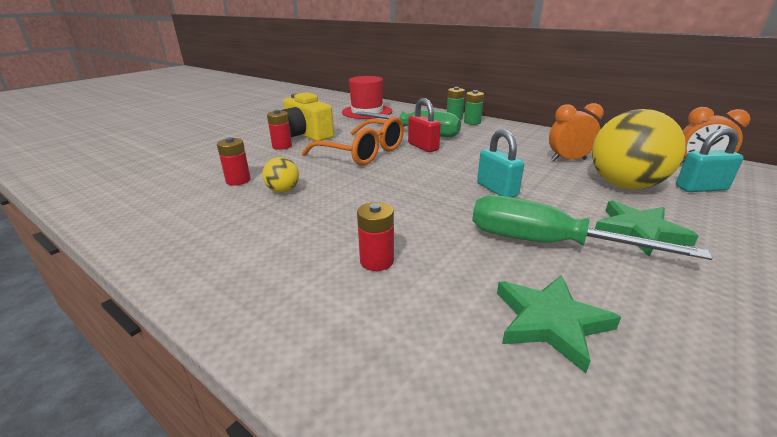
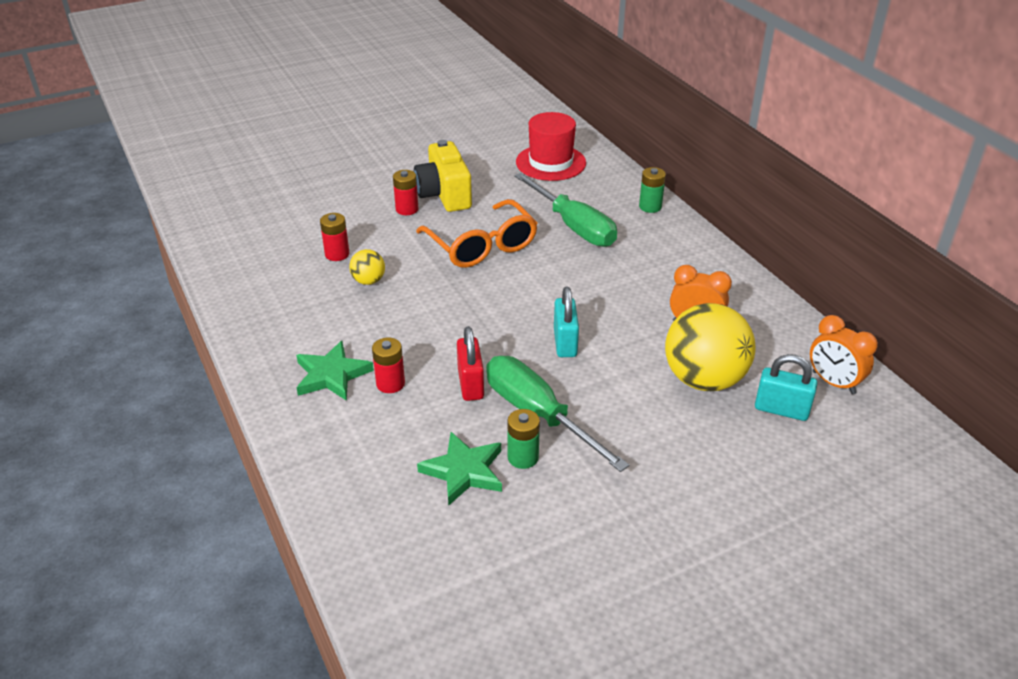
camera: 25 degrees right, 10 degrees up
red padlock [408,98,441,152] -> red padlock moved to [457,326,484,401]
green battery [464,90,484,125] -> green battery moved to [507,409,540,469]
green star [595,201,699,257] -> green star moved to [296,341,374,401]

